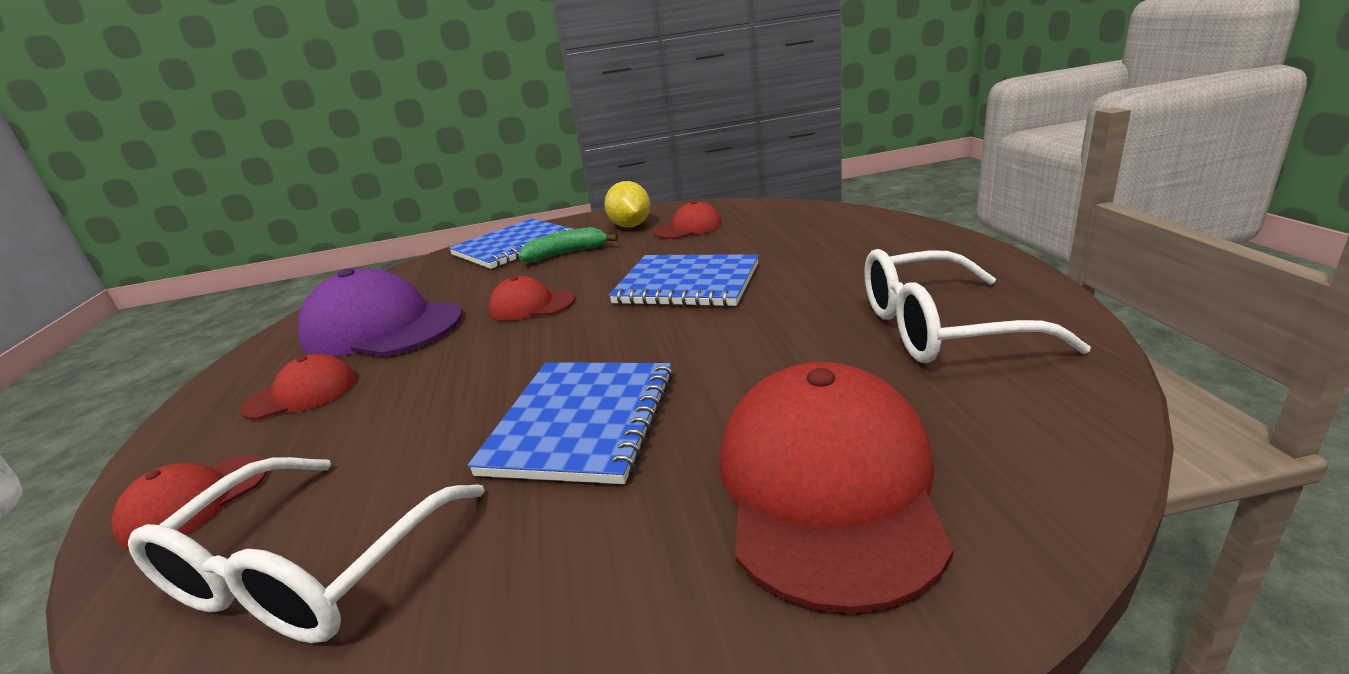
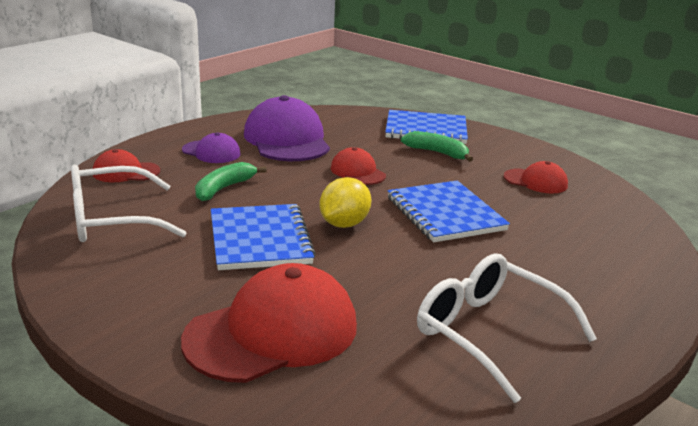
camera: 45 degrees right, 0 degrees up
red cap [240,354,356,420] -> purple cap [182,132,241,163]
blue notebook [467,362,673,484] -> blue notebook turned 75 degrees counterclockwise [211,204,316,270]
yellow lemon [604,181,650,228] -> yellow lemon moved to [319,177,372,228]
none -> green banana [195,162,267,201]

